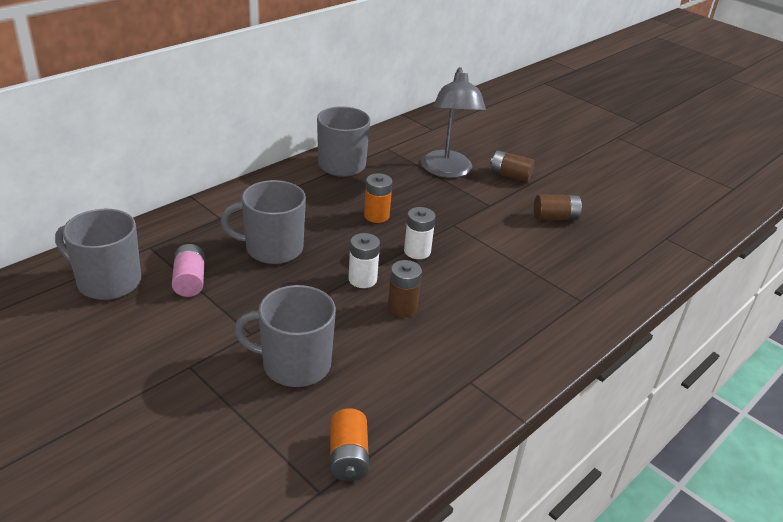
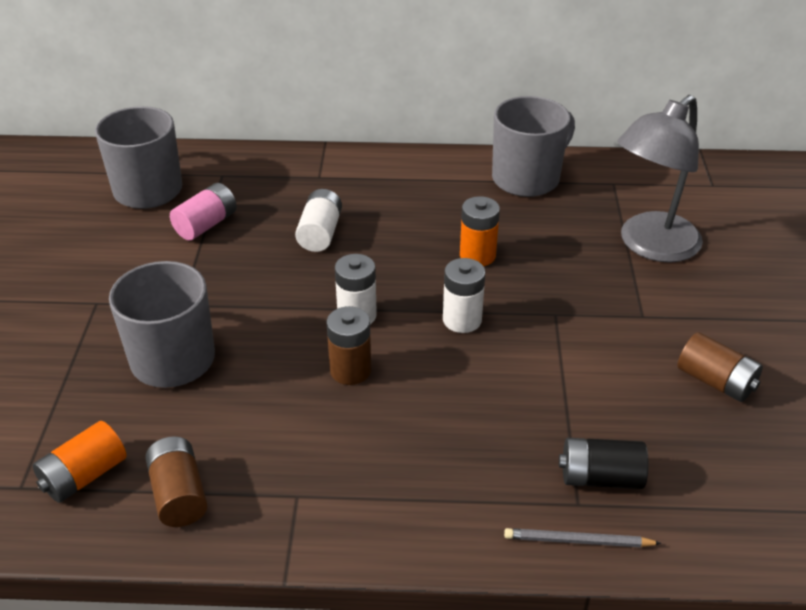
camera: 50 degrees right, 5 degrees up
grey mug [221,180,306,264] -> white battery [295,189,342,252]
brown battery [490,150,535,182] -> brown battery moved to [145,436,208,527]
none -> grey pencil [504,528,661,547]
none -> black battery [559,438,649,489]

